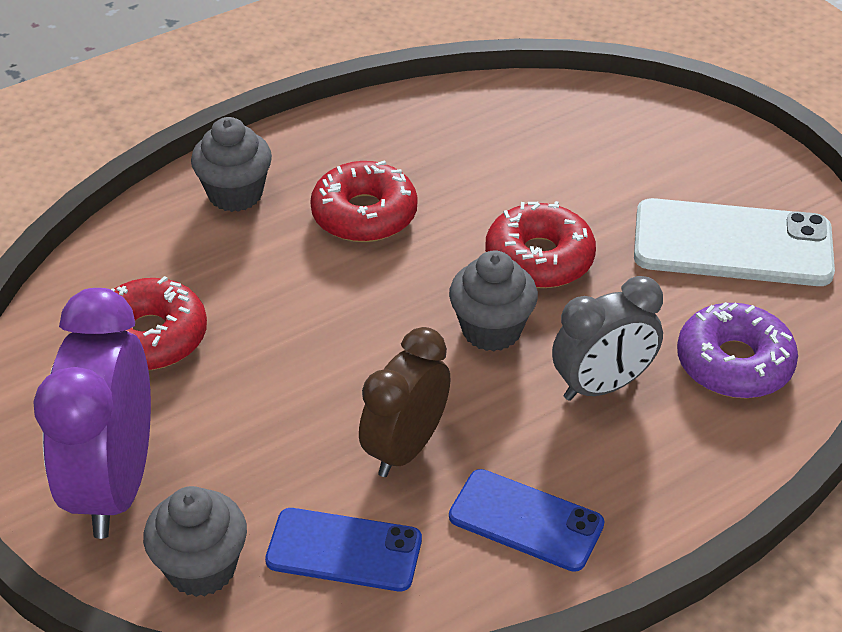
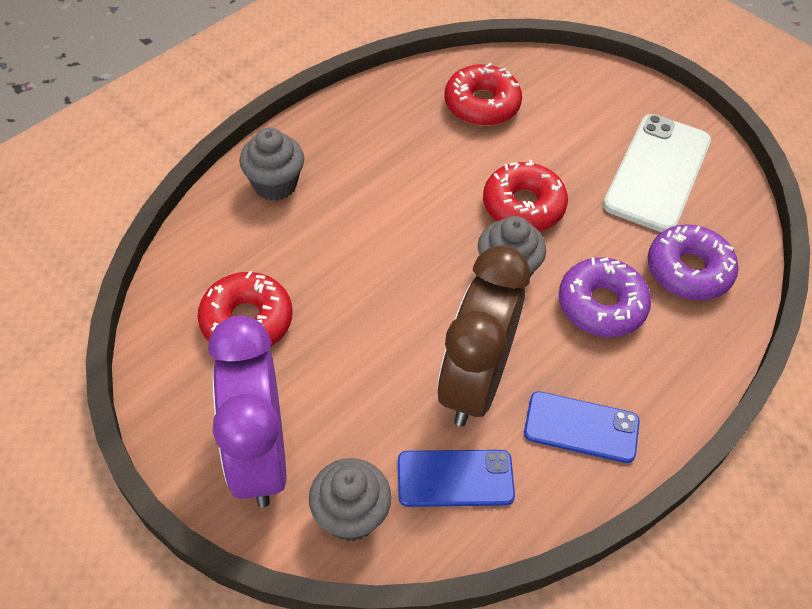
camera: 15 degrees left, 10 degrees up
red donut [310,160,418,242] -> red donut moved to [444,63,522,126]
brown clock [359,327,451,477] -> brown clock [437,245,530,427], size x1.52
grey clock [552,276,663,401] -> purple donut [559,257,651,337]
white phone [634,198,835,286] -> white phone turned 60 degrees counterclockwise [603,114,711,232]

